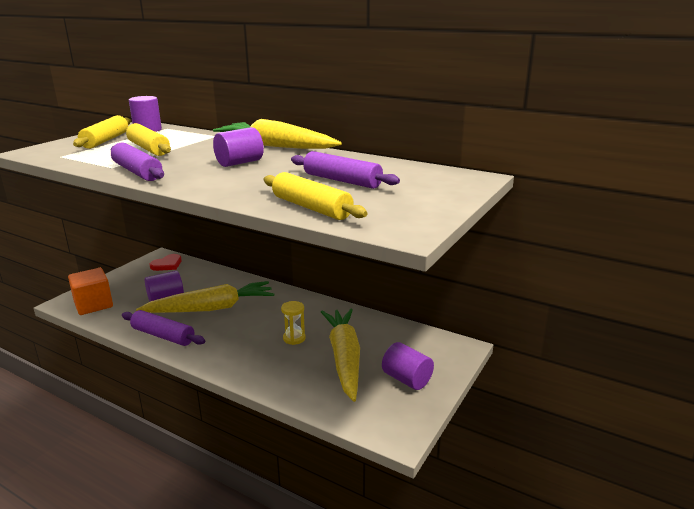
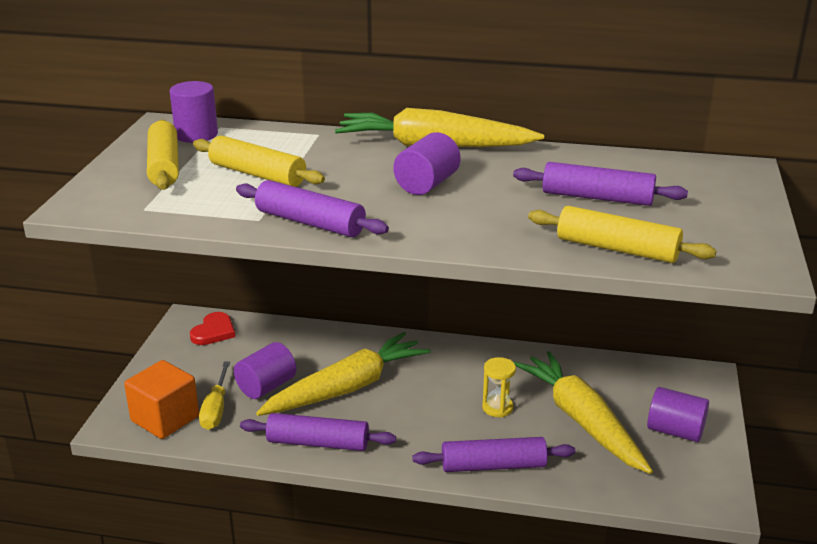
camera: 20 degrees left, 5 degrees up
none -> yellow screwdriver [199,361,230,430]
none -> purple rolling pin [413,437,575,472]

